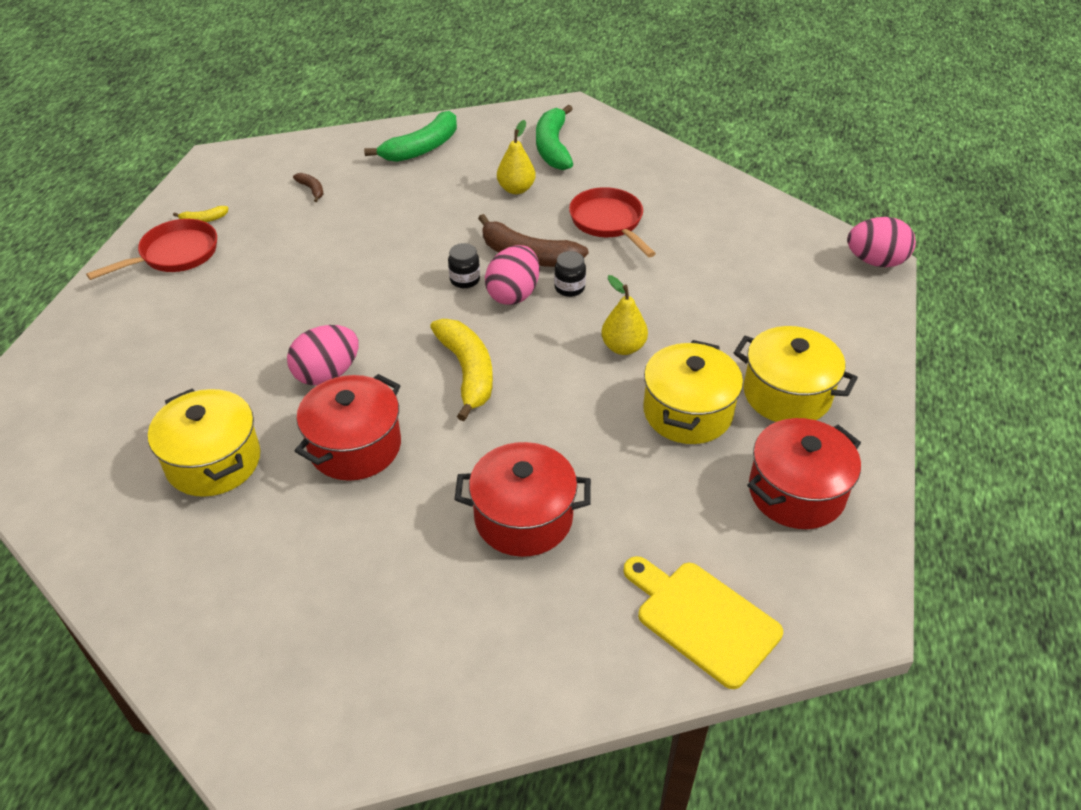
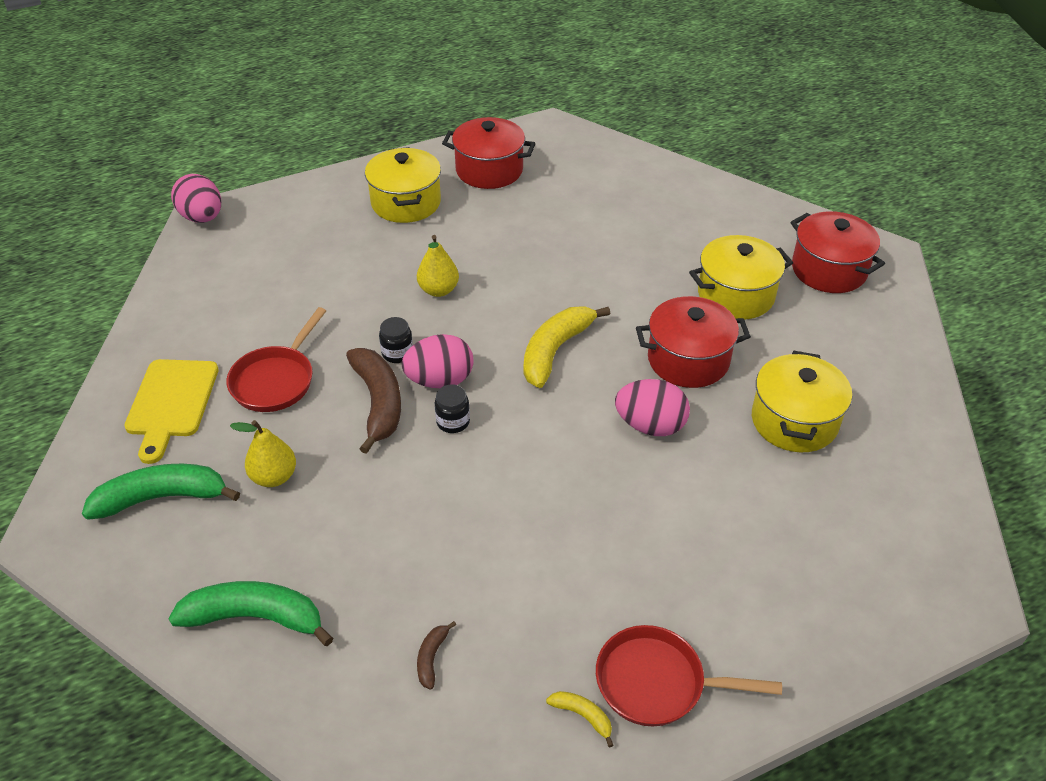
camera: 130 degrees left, 0 degrees up
red pot [454,442,591,557] -> red pot moved to [791,211,885,293]
green banana [536,105,573,170] -> green banana turned 150 degrees counterclockwise [82,464,240,520]
yellow cutting board [623,556,783,689] -> yellow cutting board moved to [124,359,218,464]
yellow pot [643,340,743,444] -> yellow pot moved to [689,235,793,319]

